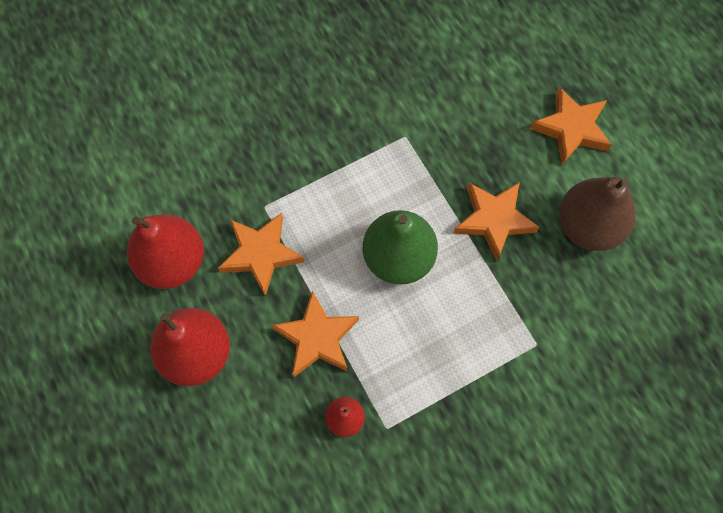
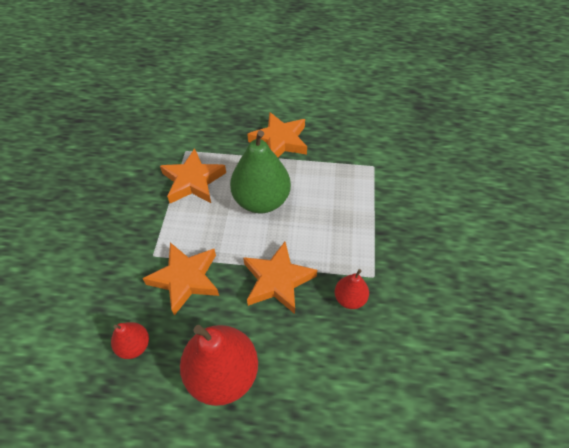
camera: 55 degrees left, 15 degrees down
red pear [127,215,204,289] -> red pear [111,322,149,359], size x0.50
orange star [530,87,612,164] -> orange star moved to [160,148,226,203]
brown pear [559,177,636,251] -> none

